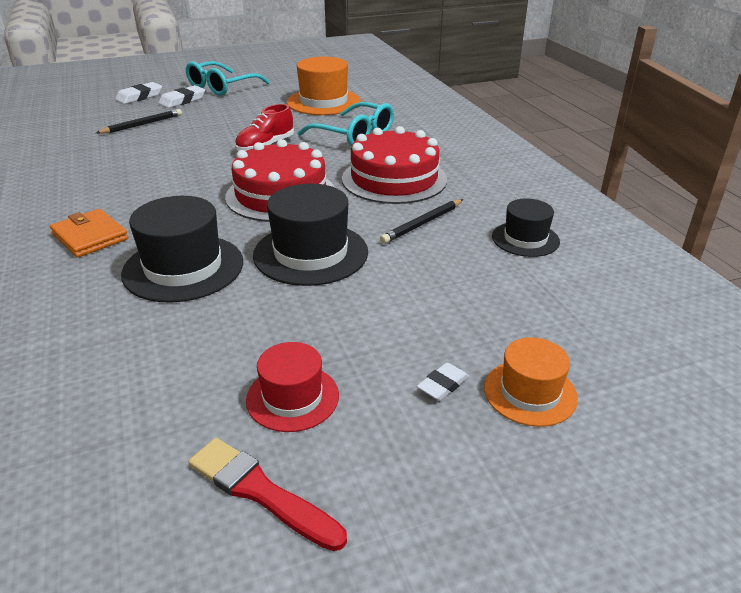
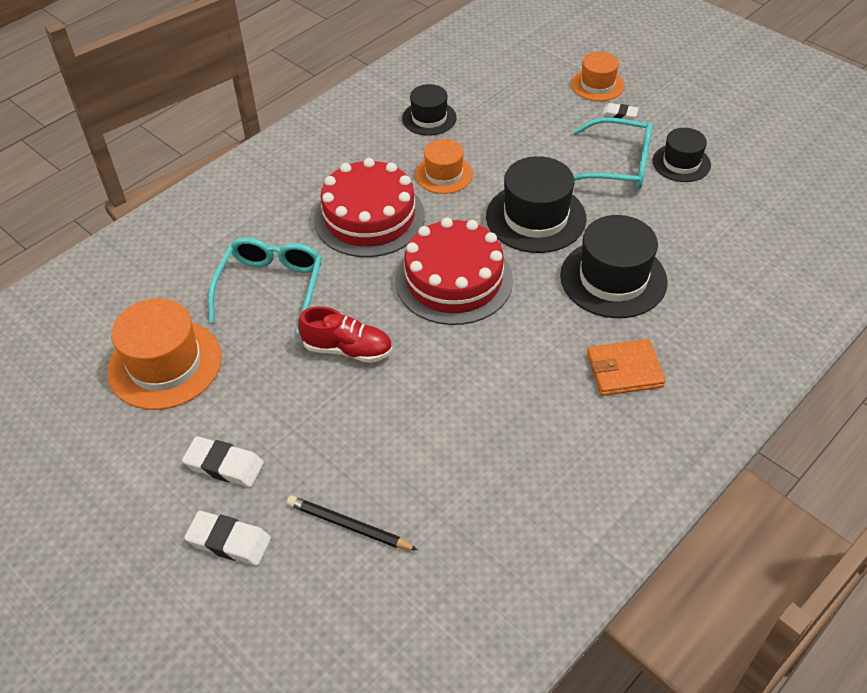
camera: 115 degrees left, 15 degrees up
orange wallet [50,209,128,258] -> orange wallet turned 60 degrees clockwise [587,339,666,396]
white eraser [115,82,162,104] -> white eraser moved to [182,436,264,487]
turquoise glasses [186,61,270,96] -> turquoise glasses moved to [573,117,653,189]
red brush [188,438,347,551] -> none
red hat [246,342,339,432] -> black hat [653,128,711,182]
black pencil [380,199,463,244] -> orange hat [415,139,473,194]

